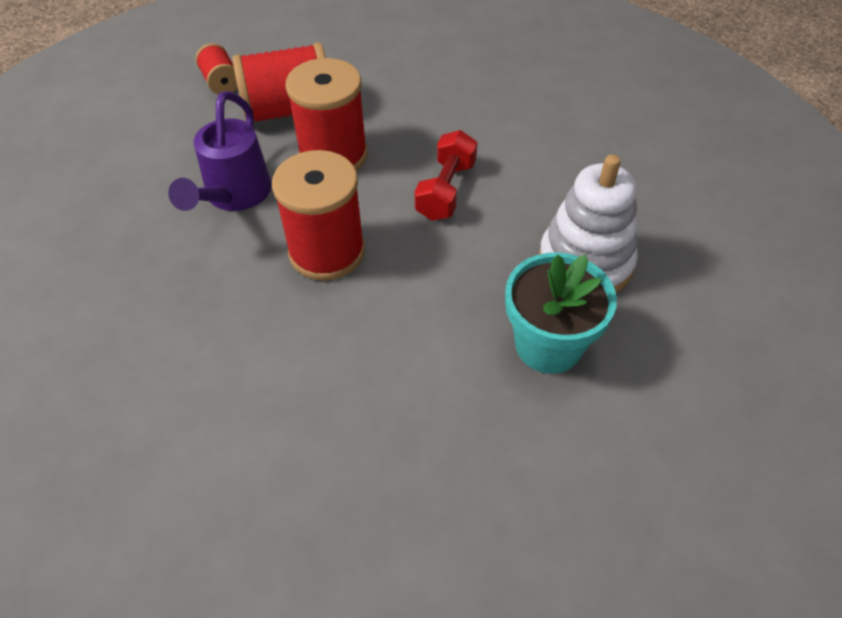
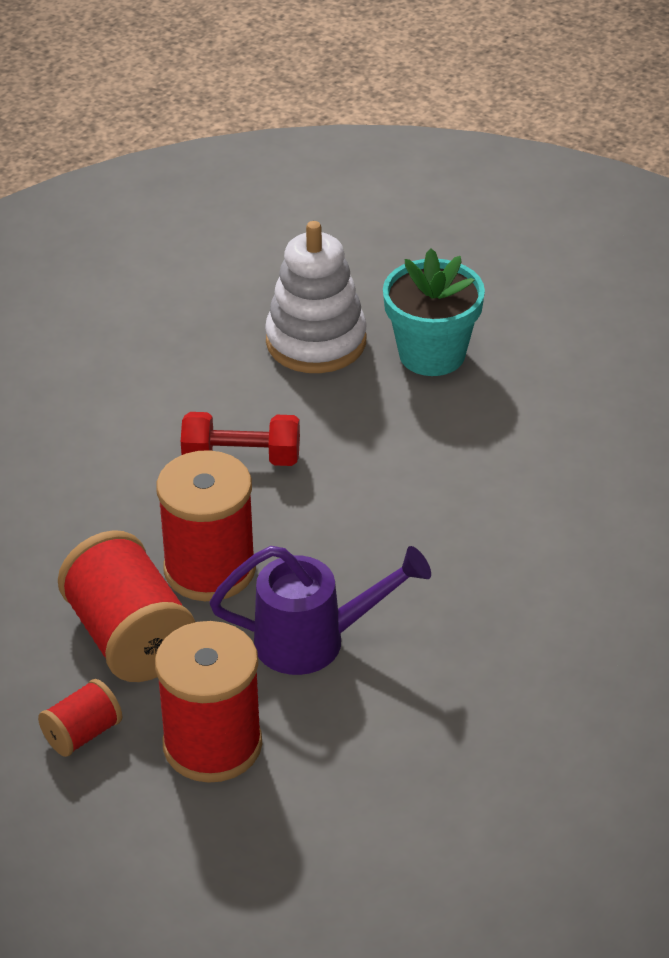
camera: 105 degrees left, 10 degrees down
red spool [272,150,365,281] -> red spool moved to [155,621,262,783]

